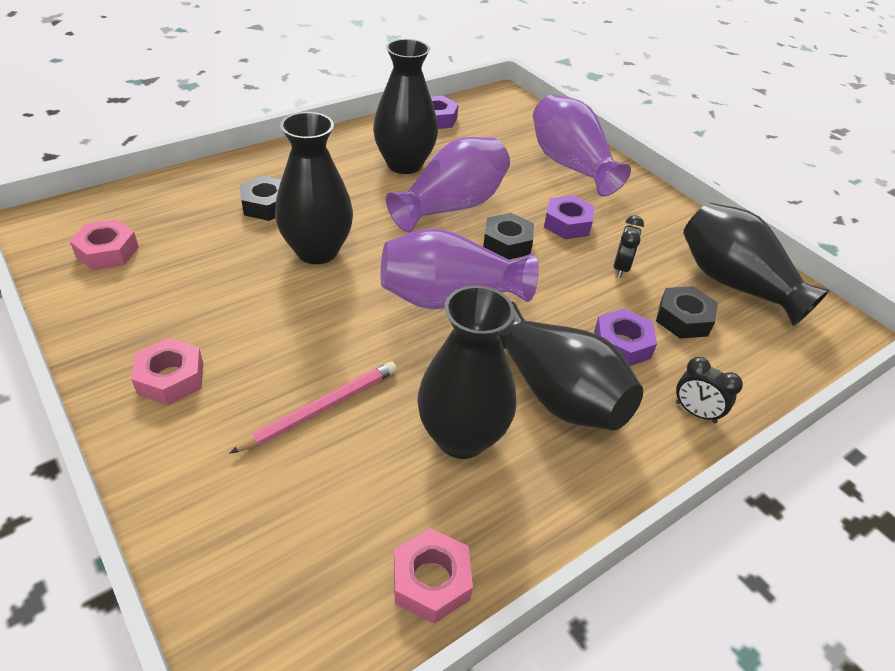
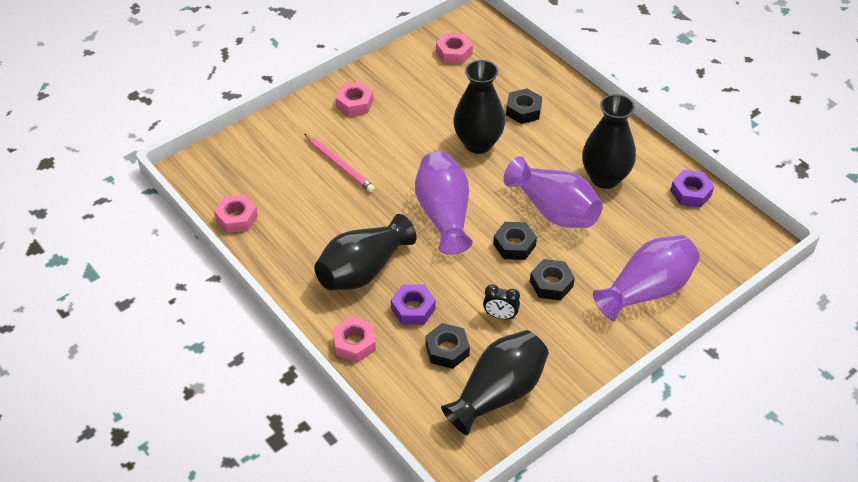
camera: 90 degrees right, 5 degrees up
black vase [417,285,516,459] -> none
purple nut [544,195,595,239] -> black nut [530,259,575,300]
black clock [676,357,743,423] -> pink nut [333,316,376,363]

